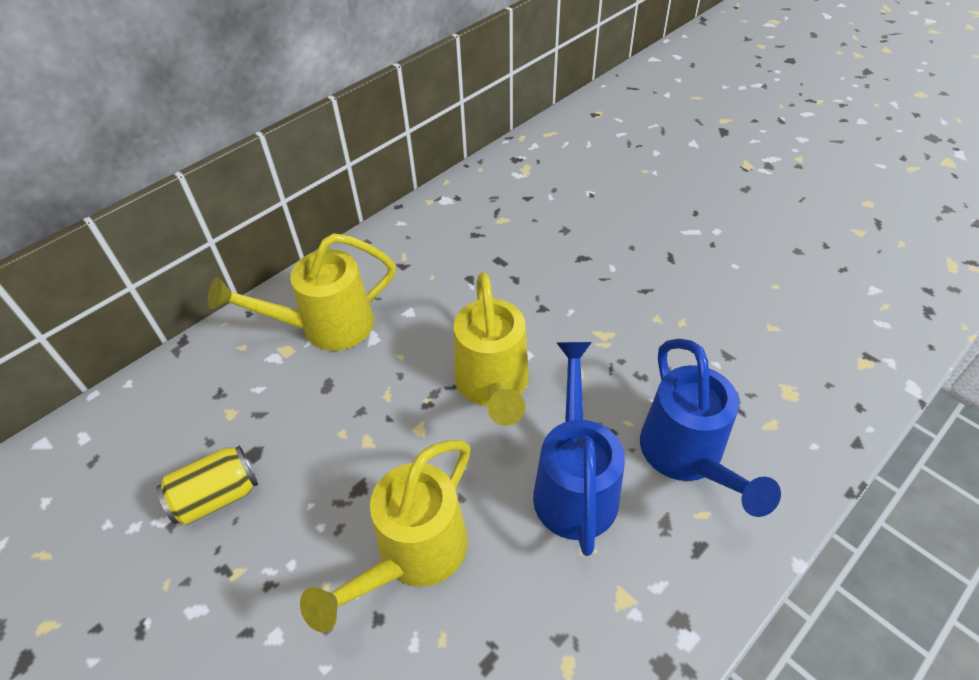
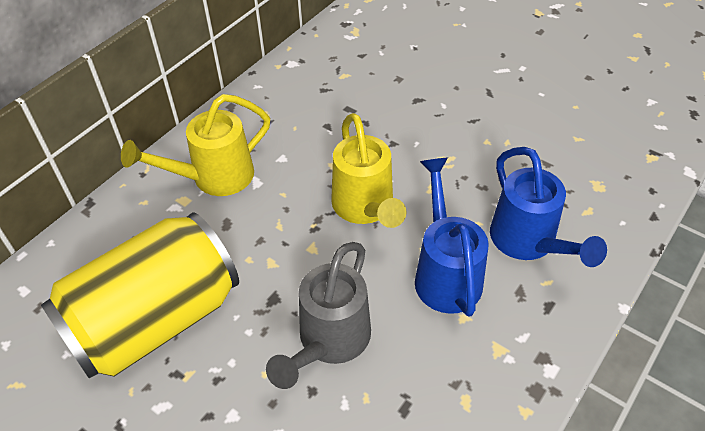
camera: 10 degrees left, 0 degrees up
yellow can [156,446,258,525] -> yellow can [41,212,239,378], size x2.34
yellow watering can [300,440,470,632] -> grey watering can [266,242,371,389]

